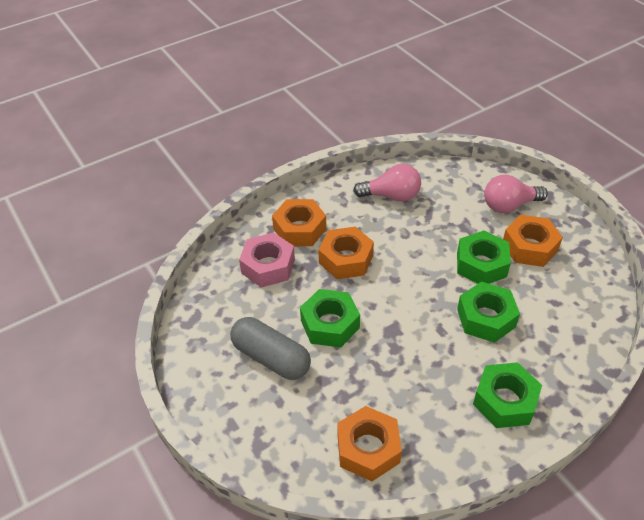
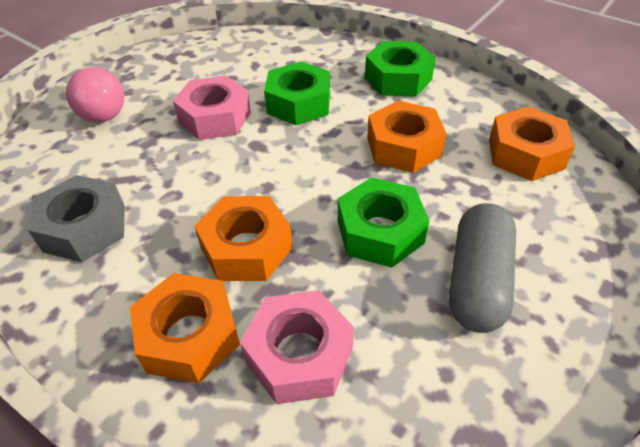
camera: 110 degrees left, 0 degrees up
pink light bulb [353,164,421,202] -> grey nut [28,175,125,262]
green nut [457,230,511,284] -> pink nut [173,75,251,140]
orange nut [503,215,563,267] -> orange nut moved to [367,101,447,173]

